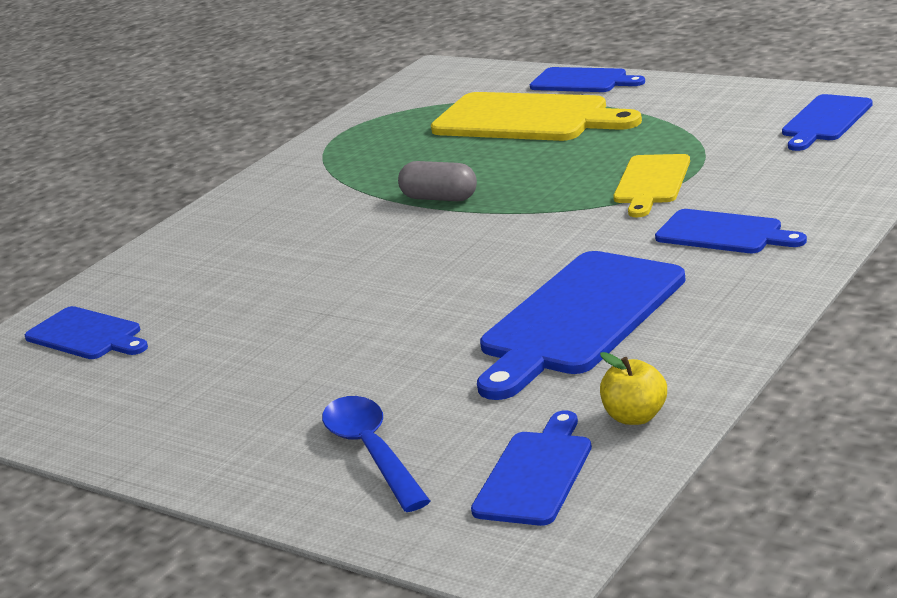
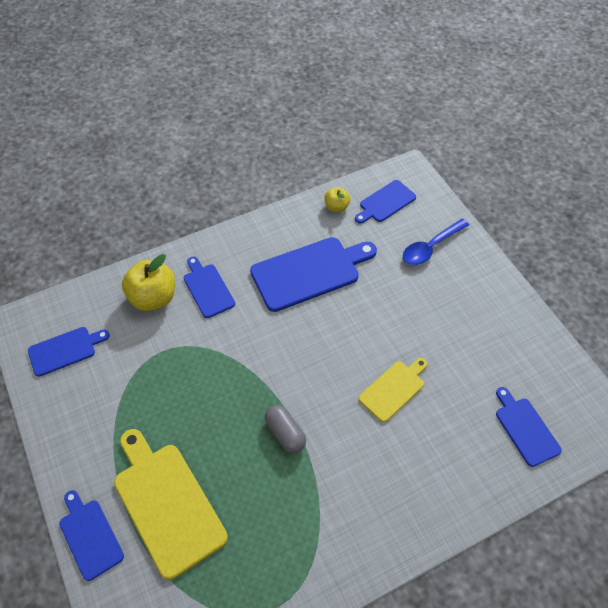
camera: 155 degrees left, 30 degrees up
blue spoon [322,396,430,512] -> blue spoon turned 45 degrees clockwise [403,219,469,265]
yellow cutting board [613,154,690,217] -> yellow cutting board moved to [359,358,428,422]
none -> yellow apple [122,254,175,311]

